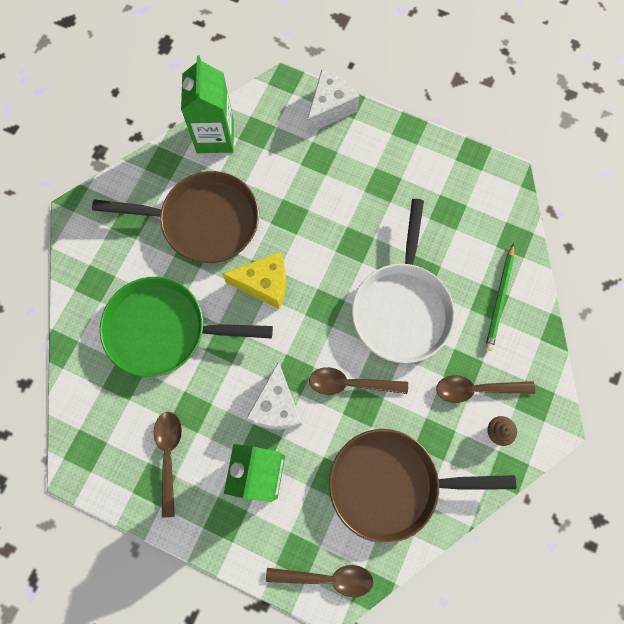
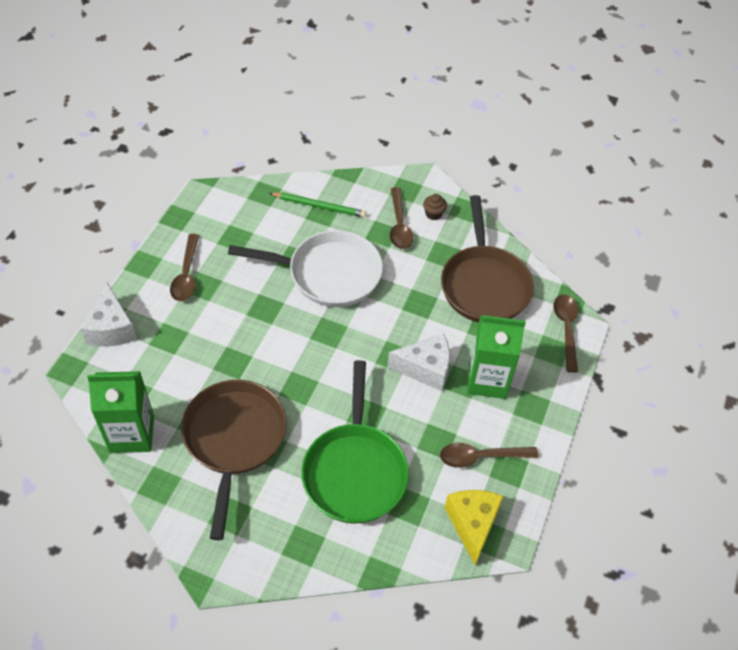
camera: 95 degrees left, 20 degrees down
yellow cheese [222,252,286,309] -> yellow cheese moved to [444,490,504,565]
white cheese [307,70,360,134] -> white cheese turned 135 degrees counterclockwise [80,283,137,347]
brown spoon [309,367,408,395] -> brown spoon moved to [170,234,199,301]

